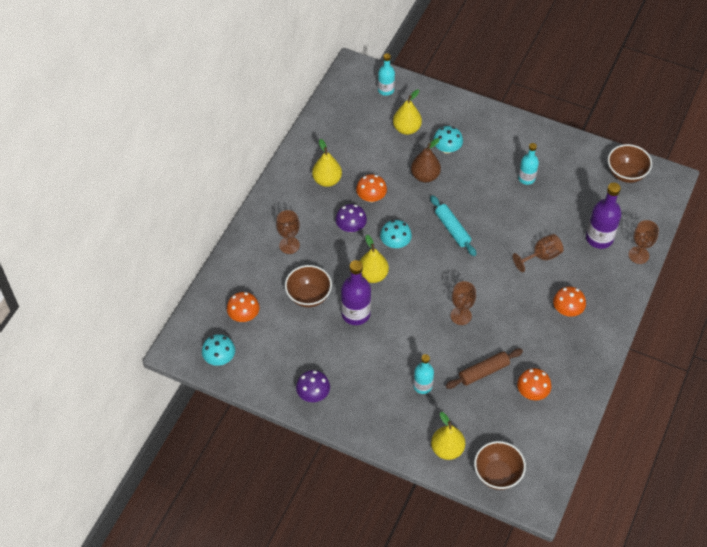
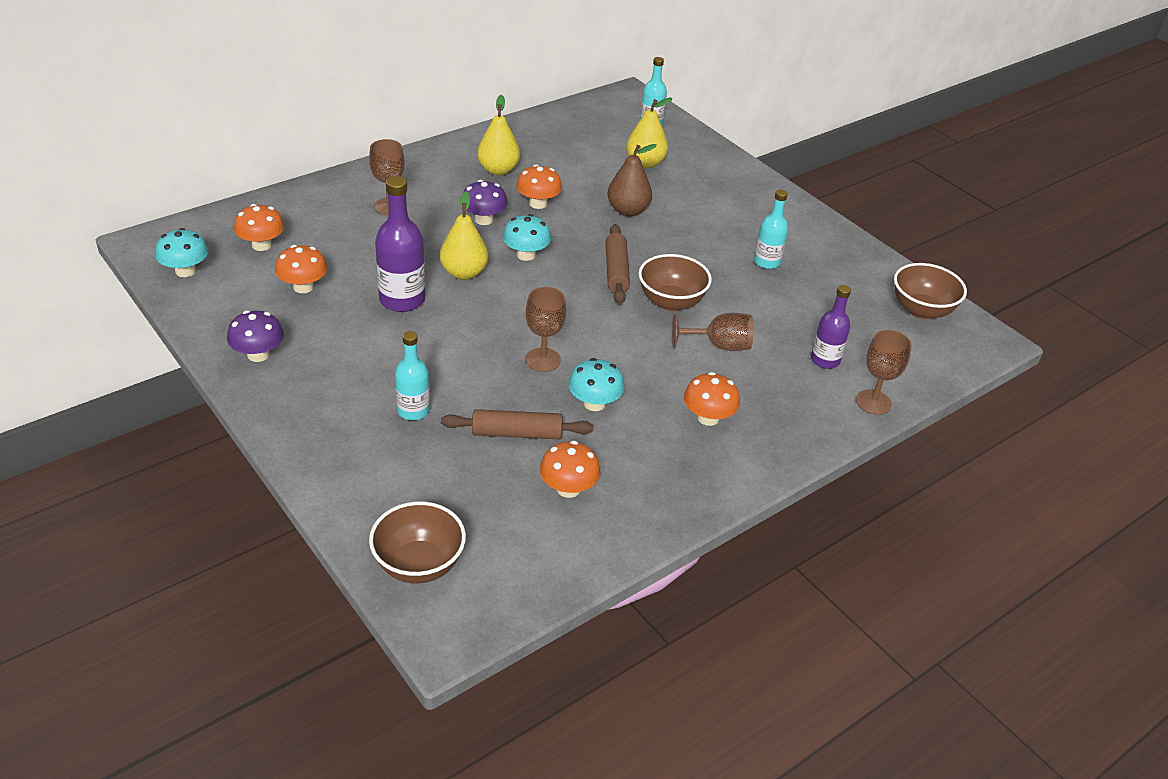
camera: 25 degrees right, 15 degrees down
brown bowl [285,265,332,307] -> brown bowl moved to [639,254,712,311]
turquoise rolling pin [430,195,477,256] -> brown rolling pin [605,224,630,304]
yellow pear [431,412,465,460] -> none
turquoise mushroom [433,126,463,154] -> turquoise mushroom moved to [568,358,624,411]
purple bottle [586,183,622,249] -> purple bottle [811,285,851,369], size x0.64
none -> orange mushroom [275,245,328,293]

